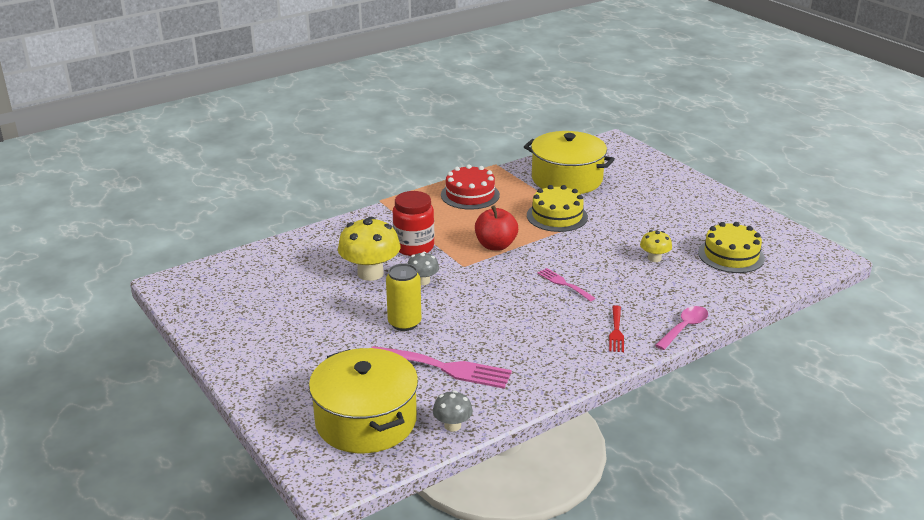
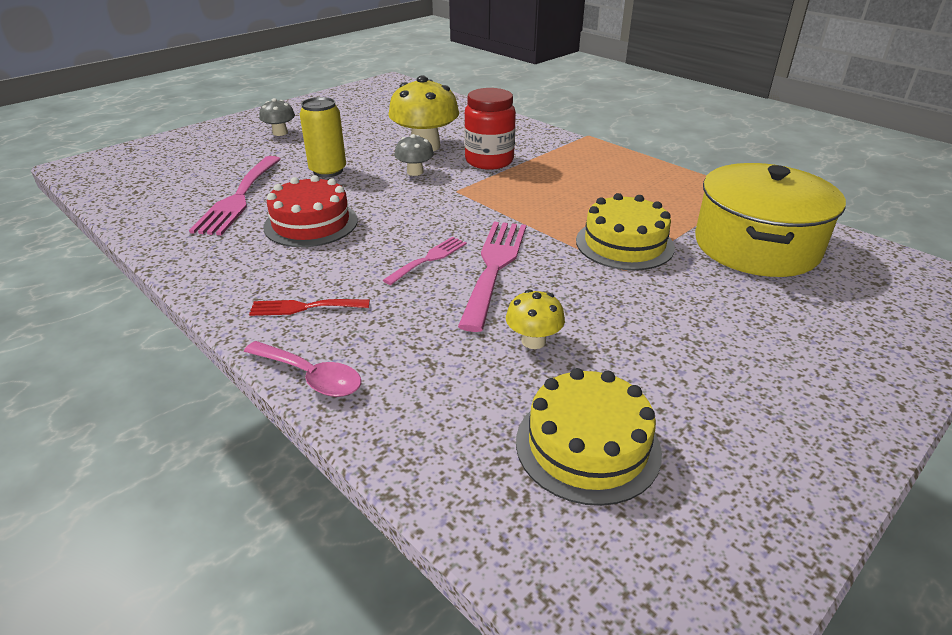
camera: 80 degrees right, 5 degrees up
yellow pot [309,348,418,453] -> none
grey mushroom [433,390,473,432] -> grey mushroom moved to [259,98,295,136]
red cake [441,164,500,210] -> red cake moved to [263,175,358,247]
red apple [475,205,518,251] -> none
none -> pink fork [458,222,526,332]

